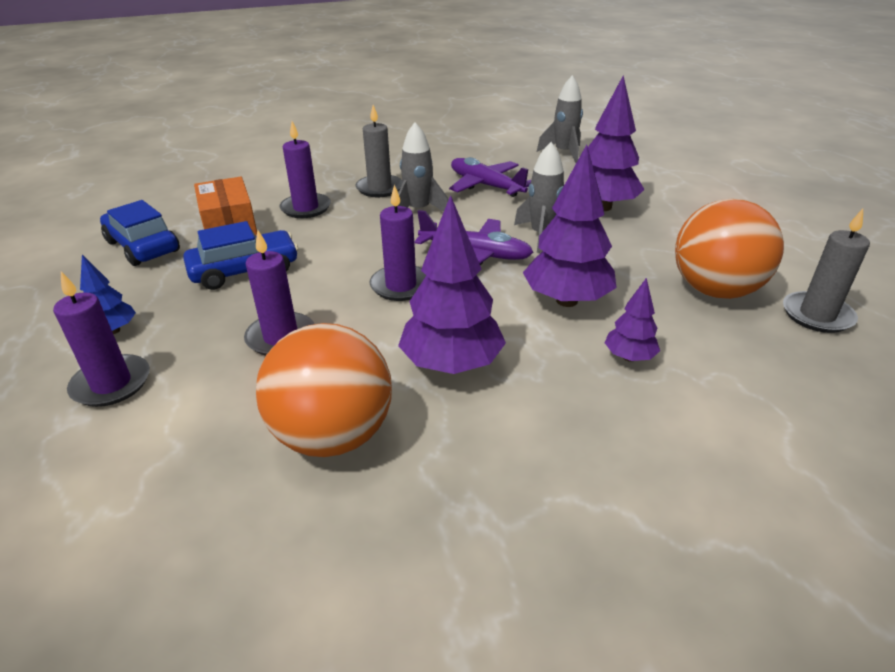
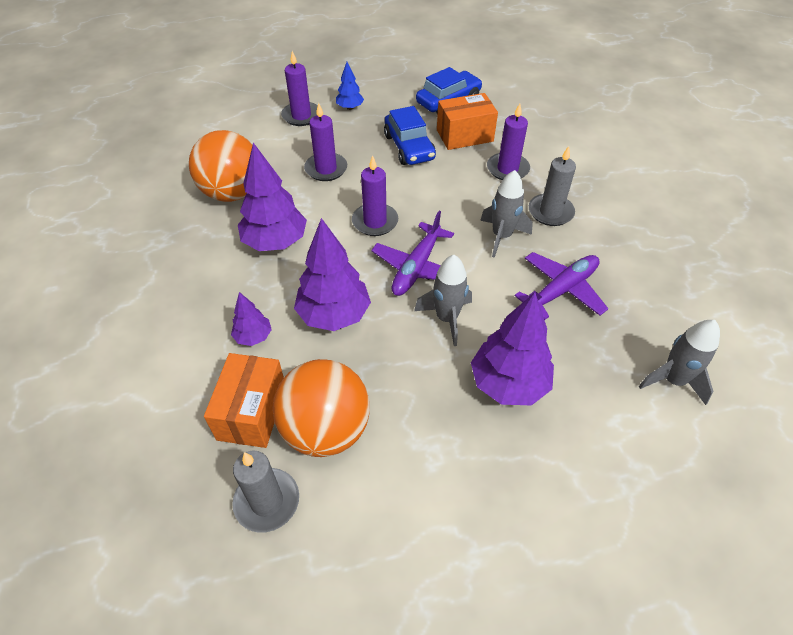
camera: 95 degrees right, 15 degrees up
none -> orange box [204,353,284,448]

